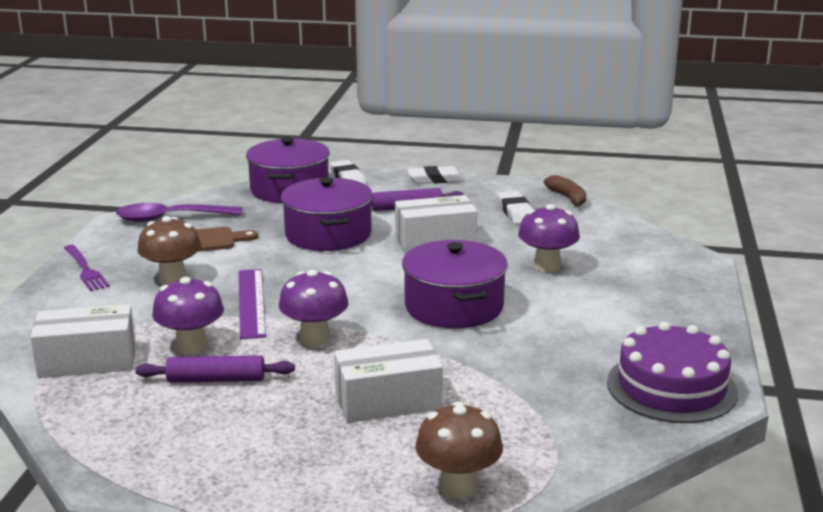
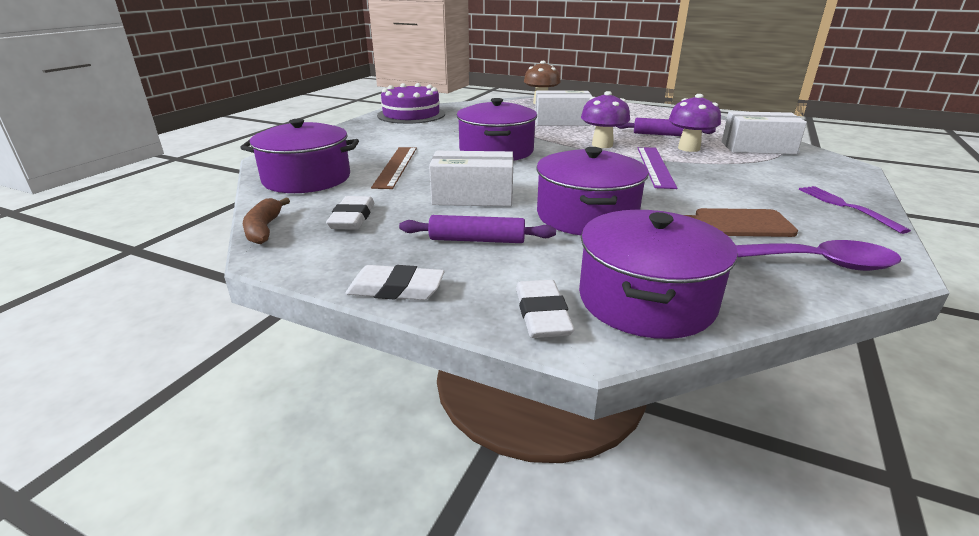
camera: 165 degrees left, 5 degrees up
brown mushroom [137,216,201,285] -> none
purple mushroom [518,204,580,272] -> brown ruler [371,147,417,189]
none -> purple pot [240,119,359,193]

